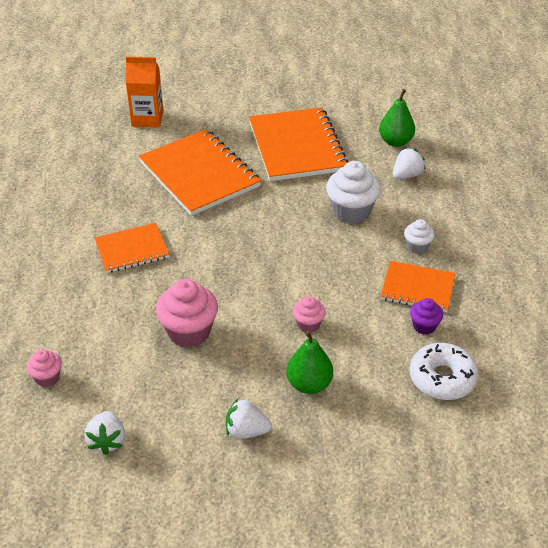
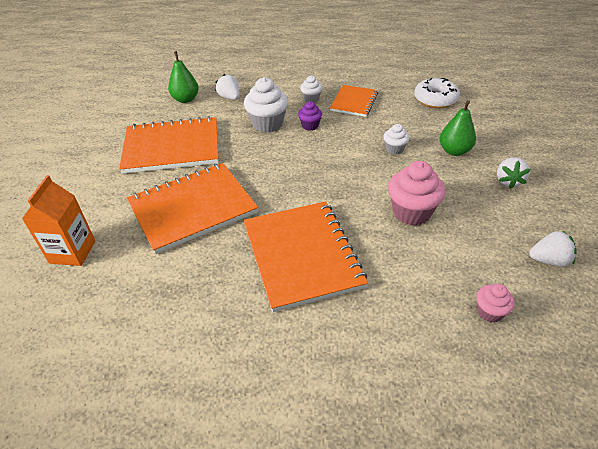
camera: 85 degrees left, 0 degrees up
orange notebook [95,223,169,273] -> orange notebook [243,201,368,312], size x1.75
pink cupcake [293,296,326,332] -> white cupcake [384,124,409,154]
purple cupcake [410,298,443,335] -> purple cupcake moved to [298,101,322,131]

